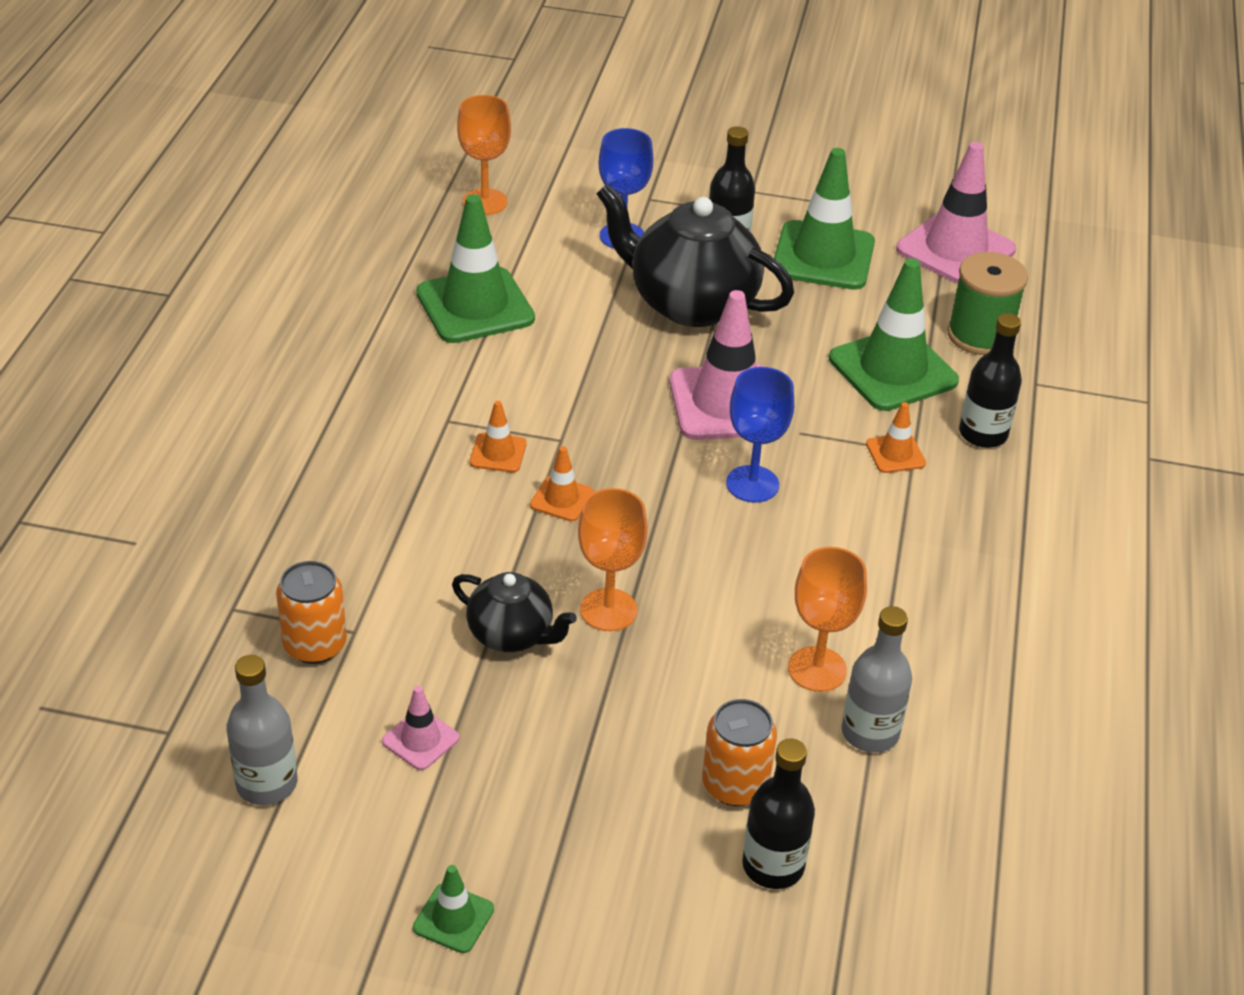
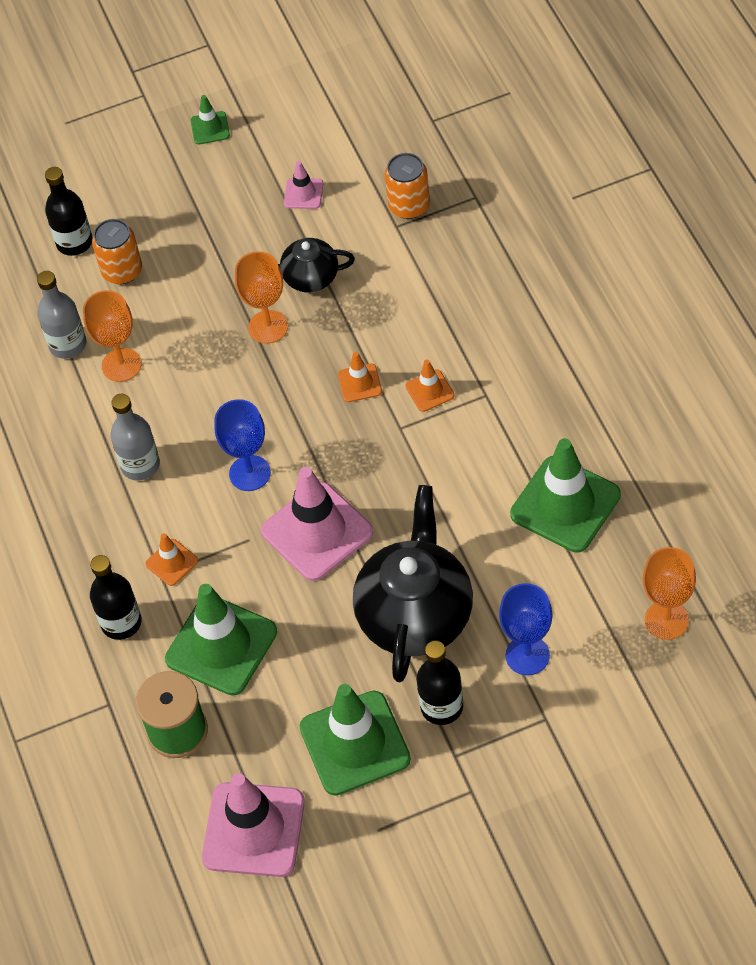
camera: 155 degrees right, 15 degrees up
grey bottle [226,655,297,805] -> grey bottle moved to [110,394,160,481]
black teapot [596,184,794,327] -> black teapot turned 75 degrees counterclockwise [353,485,473,682]

